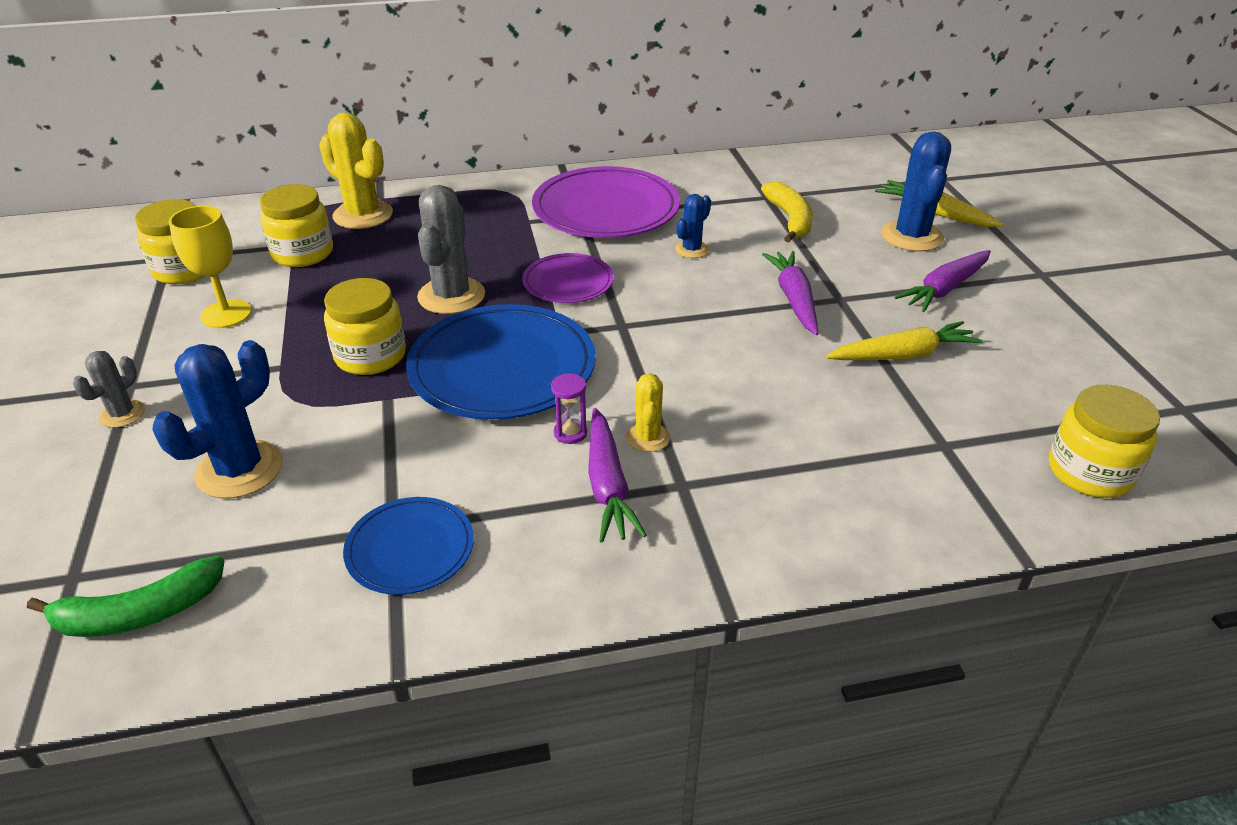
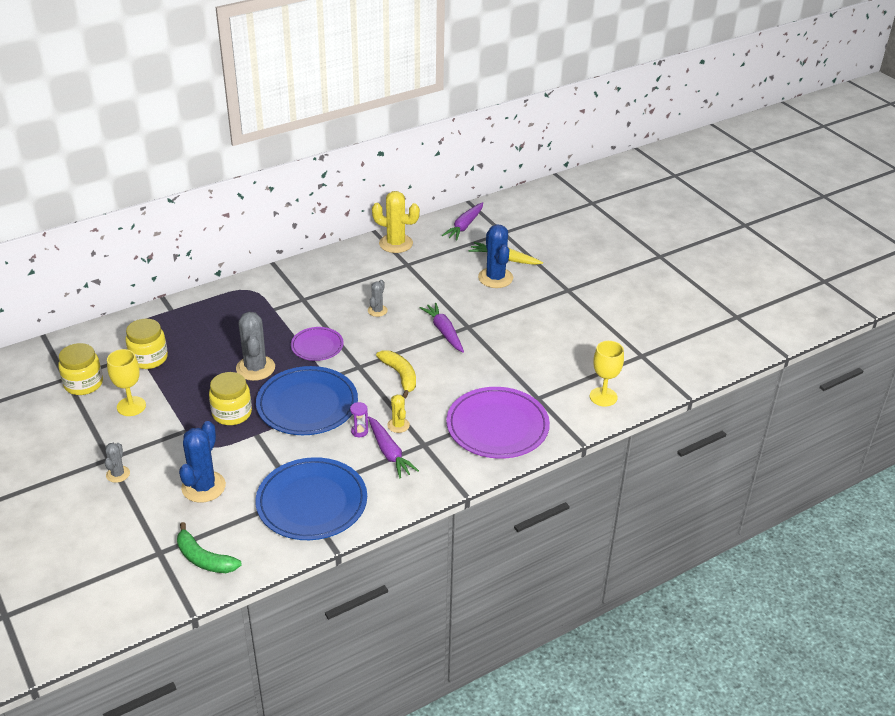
camera: 20 degrees left, 0 degrees up
green banana [27,556,224,637] -> green banana turned 75 degrees clockwise [177,522,242,573]
yellow cactus [319,112,393,229] -> yellow cactus moved to [372,191,420,253]
blue plate [343,497,474,595] -> blue plate [255,457,367,540], size x1.81
purple plate [532,166,680,238] -> purple plate moved to [446,387,550,459]
blue cactus [675,194,711,258] -> grey cactus [368,280,388,317]
yellow banana [761,181,813,243] -> yellow banana moved to [376,350,416,398]
yellow carrot [826,321,983,360] -> none
purple carrot [894,250,991,312] -> purple carrot moved to [442,202,483,241]
yellow jar [1049,385,1160,498] -> yellow goblet [590,341,624,407]

